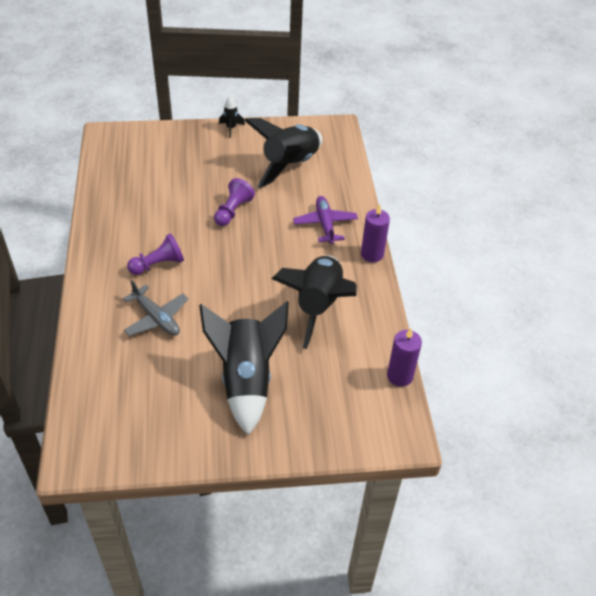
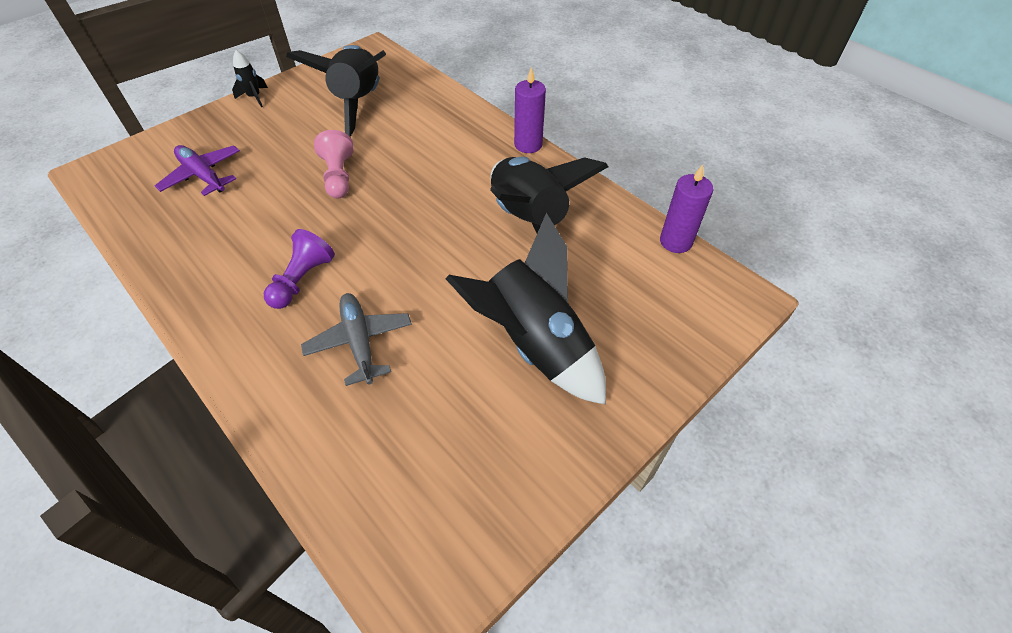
camera: 35 degrees left, 5 degrees up
grey plane [123,280,189,336] -> grey plane turned 120 degrees counterclockwise [301,293,412,386]
purple pawn [214,178,255,226] -> pink pawn [314,130,354,198]
purple plane [293,196,358,244] -> purple plane moved to [155,145,240,196]

